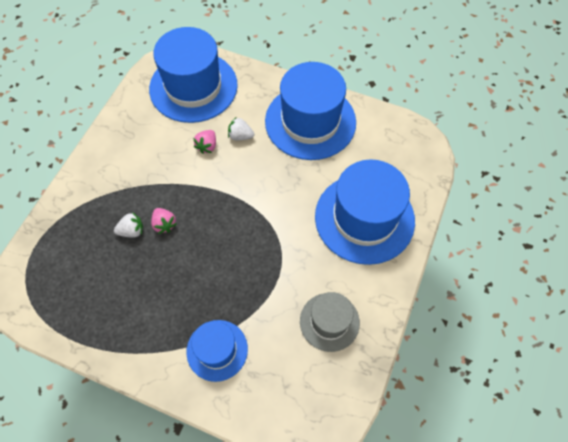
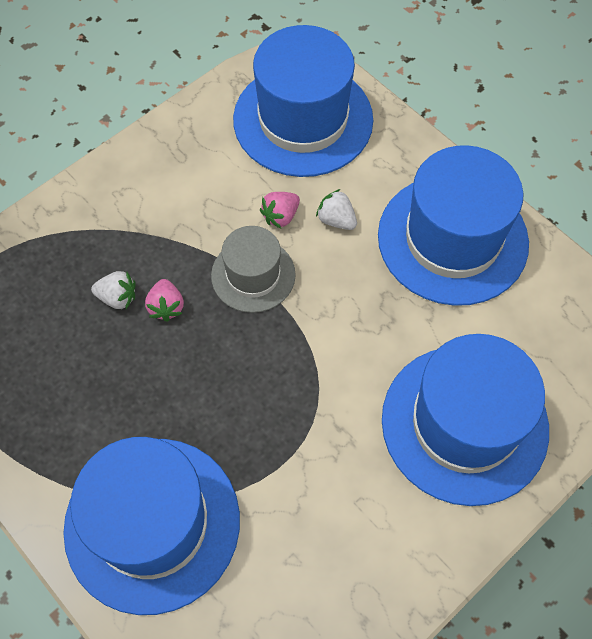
camera: 25 degrees right, 0 degrees up
blue hat [187,320,248,382] -> blue hat [63,437,240,615], size x1.82
grey hat [300,292,360,352] -> grey hat moved to [211,226,296,313]

